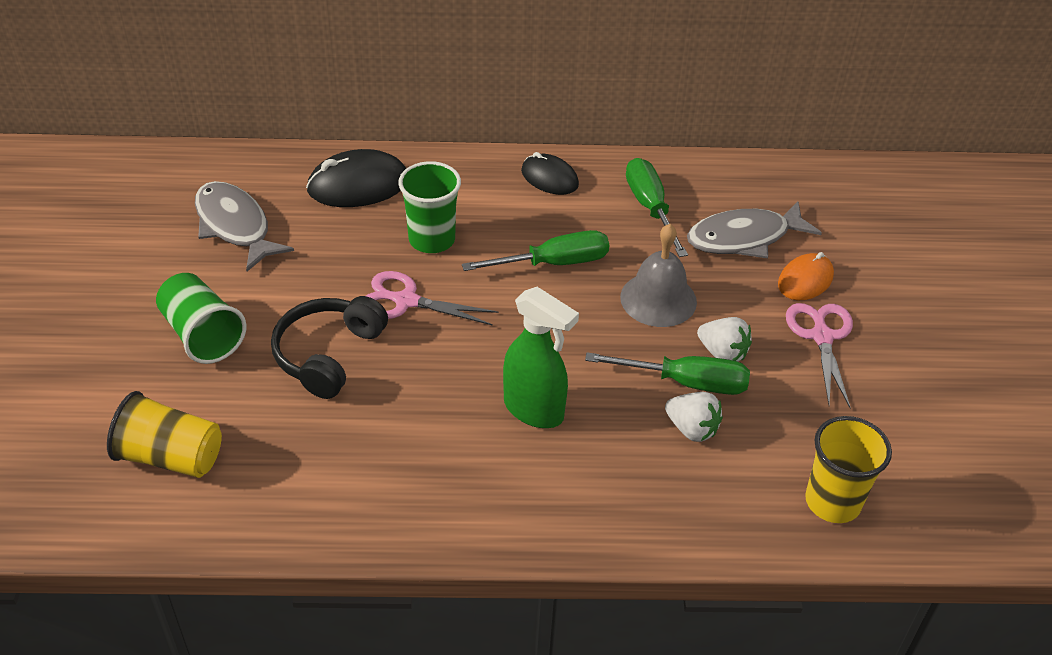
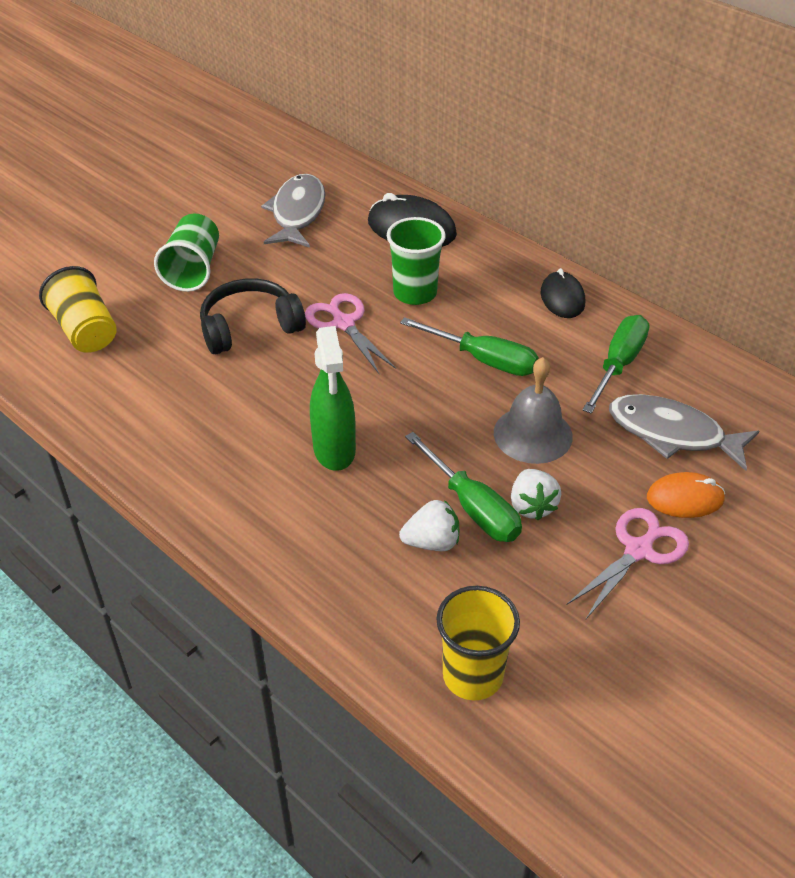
camera: 45 degrees right, 0 degrees up
white strawberry [665,392,723,442] -> white strawberry turned 90 degrees counterclockwise [399,500,459,551]

